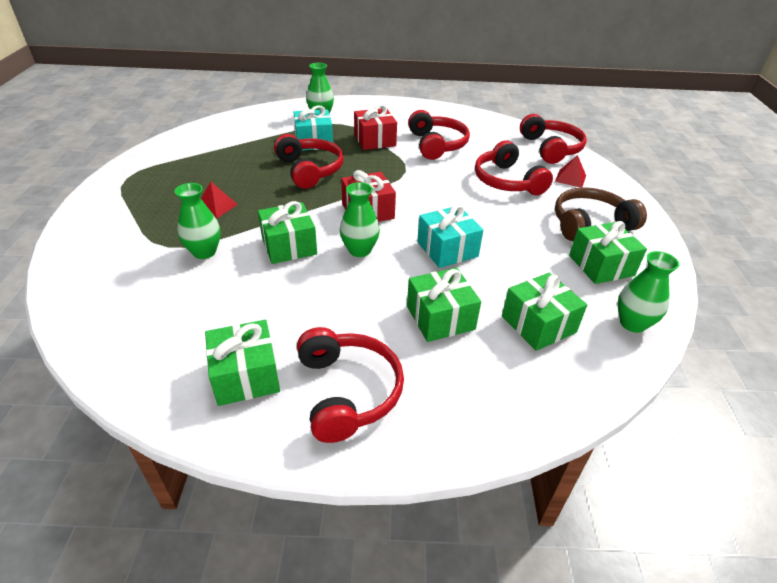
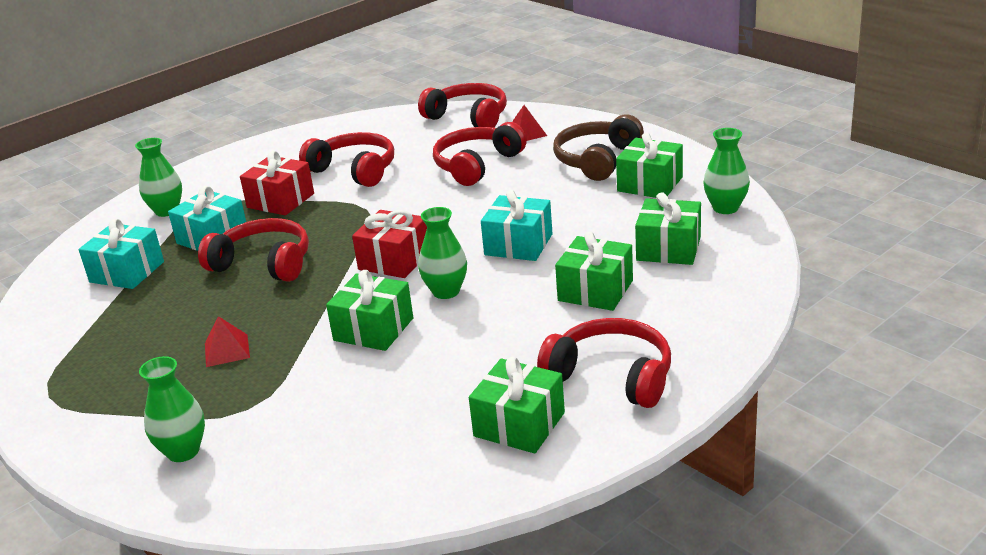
camera: 40 degrees left, 10 degrees down
green vase [174,183,221,259] -> green vase moved to [139,356,205,462]
red headphones [475,140,553,195] -> red headphones turned 105 degrees clockwise [433,122,527,186]
none -> turquoise gift [78,219,164,289]

